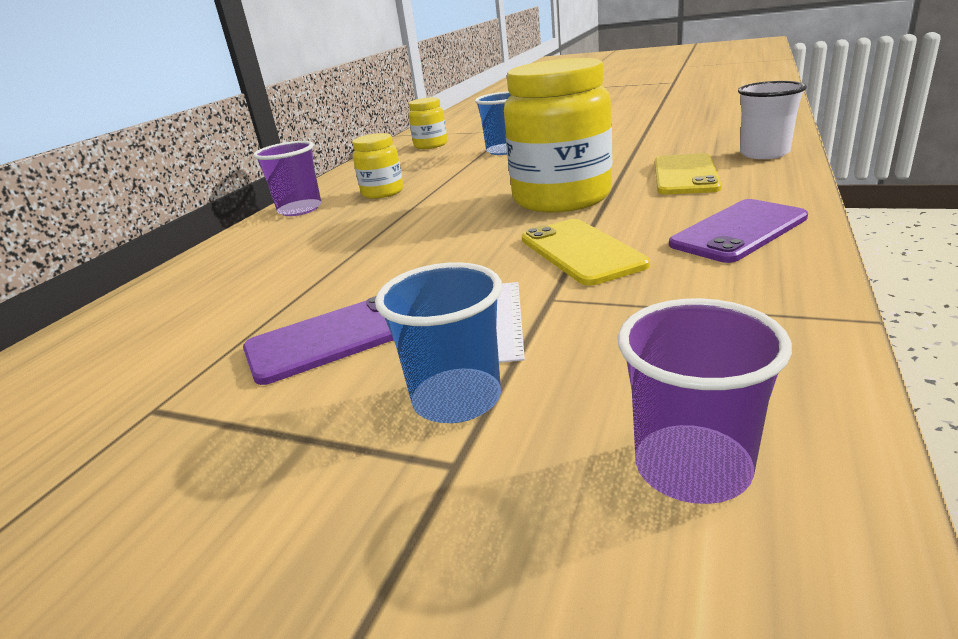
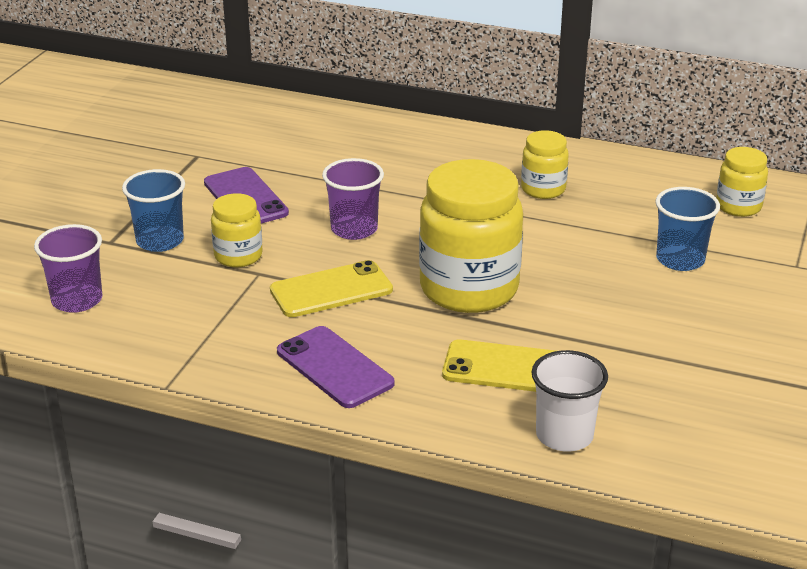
camera: 85 degrees right, 5 degrees up
purple cup [253,141,321,216] -> purple cup moved to [322,158,384,240]
white ruler [496,282,525,363] -> yellow jar [211,193,263,267]

